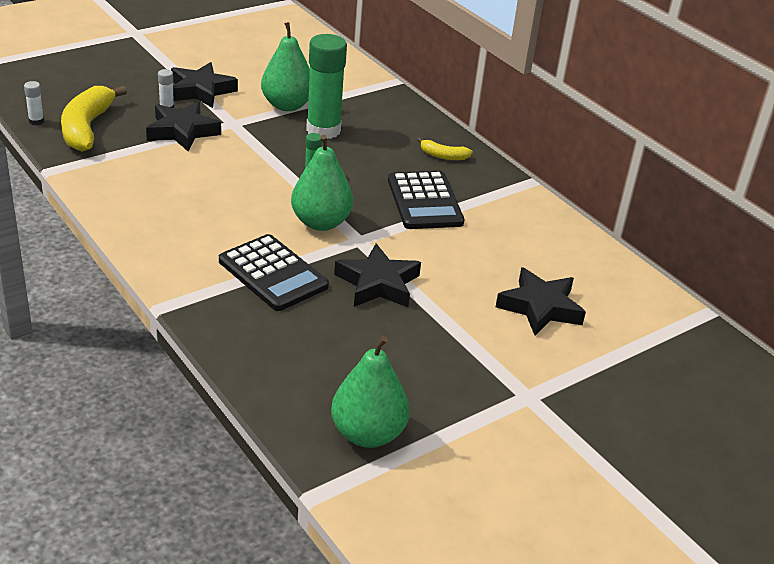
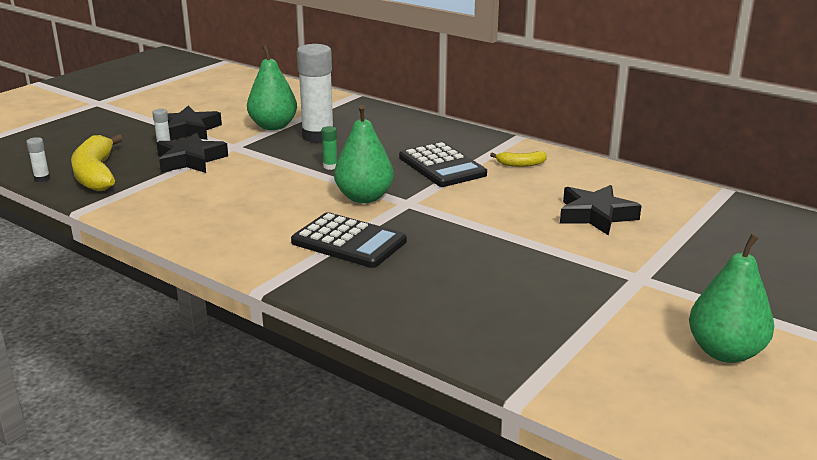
camera: 15 degrees left, 10 degrees down
green glue stick [306,34,347,139] -> white glue stick [297,44,334,143]
green pear [331,336,410,448] -> green pear moved to [689,234,774,363]
black star [334,243,421,307] -> none
yellow banana [417,137,473,160] -> yellow banana moved to [490,151,547,167]

